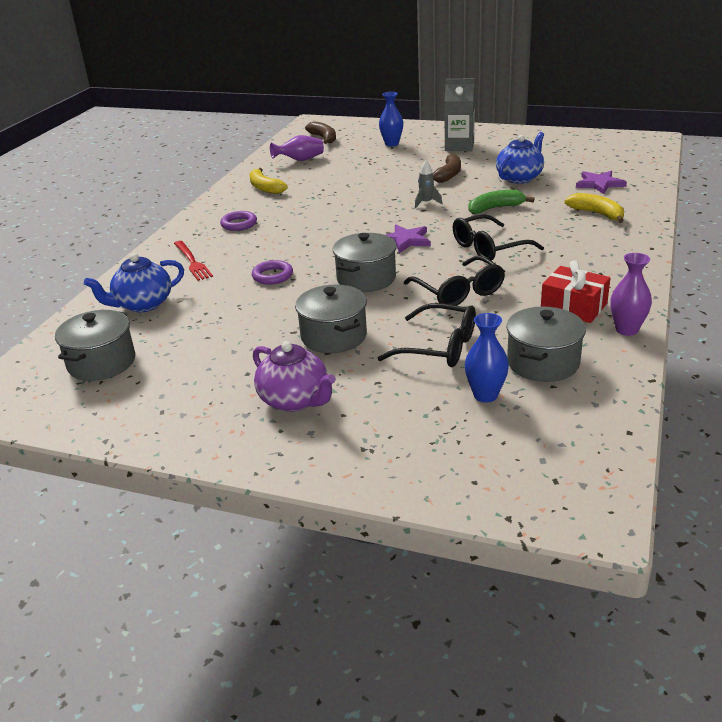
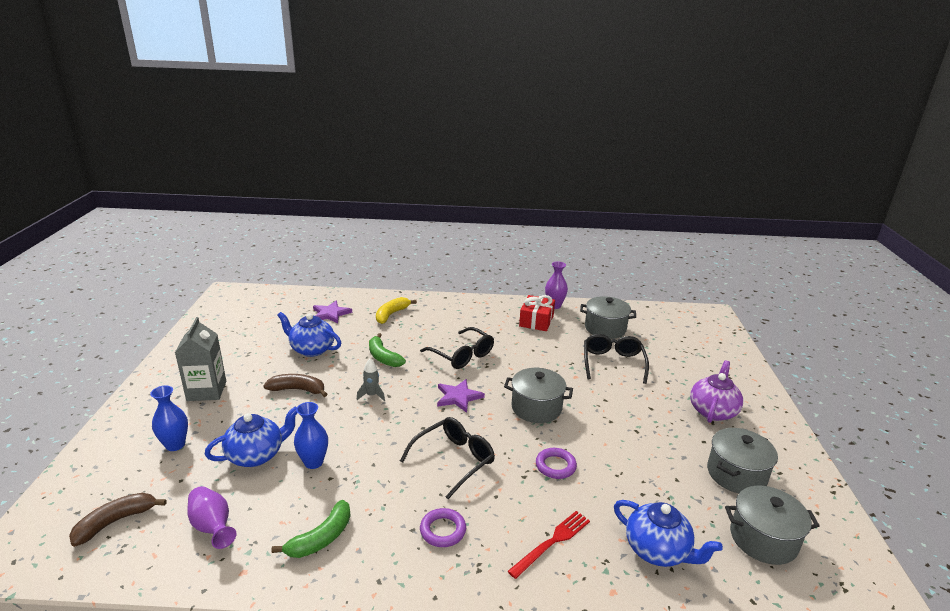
camera: 110 degrees left, 5 degrees down
yellow banana [250,168,288,194] -> green banana [271,500,351,558]
grey pot [295,285,367,353] -> grey pot moved to [707,428,778,493]
black glasses [404,256,505,306] -> black glasses moved to [400,417,495,499]
blue vase [465,313,509,403] -> blue vase moved to [294,402,328,469]
none -> blue teapot [205,406,297,467]

